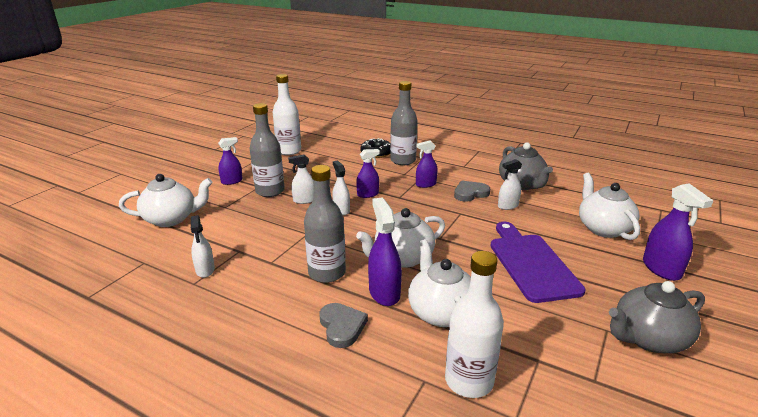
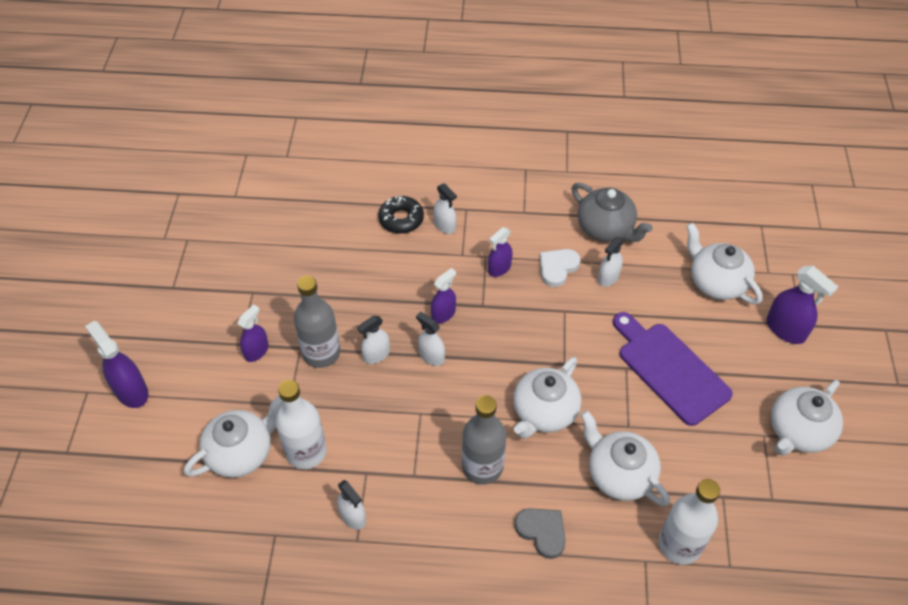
camera: 25 degrees left, 25 degrees up
white bottle [272,74,301,155] -> white bottle moved to [275,380,327,469]
purple spray bottle [368,197,402,306] -> purple spray bottle moved to [85,321,149,408]
grey bottle [390,81,418,165] -> white spray bottle [433,183,457,234]
grey heart [454,181,490,202] -> white heart [540,249,580,287]
grey teapot [609,281,705,353] -> white teapot [771,380,843,455]

